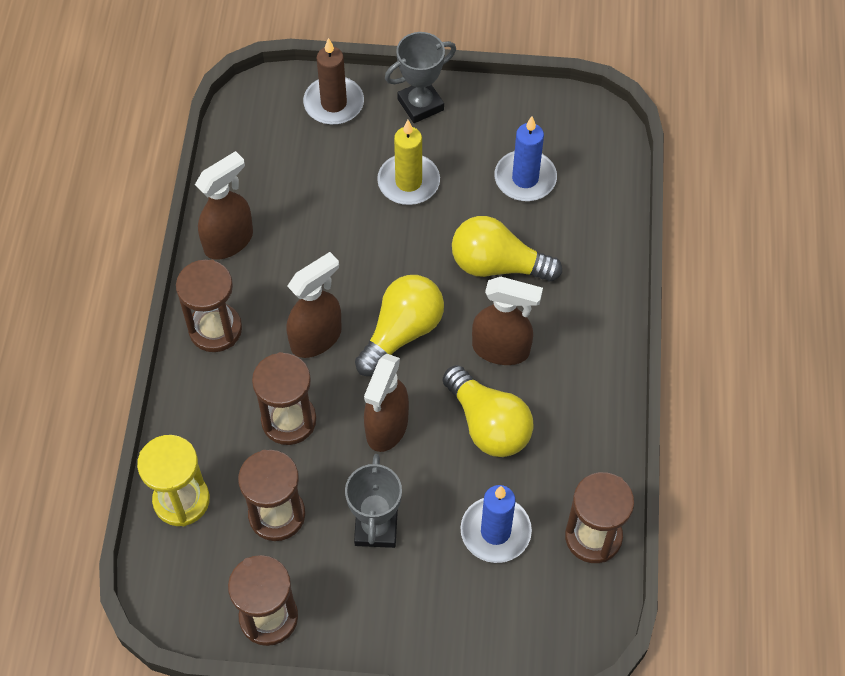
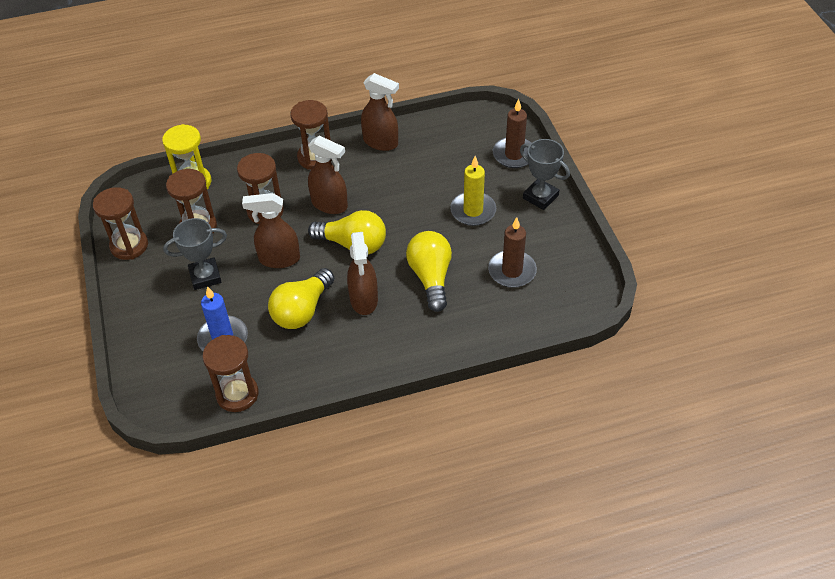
camera: 70 degrees right, 10 degrees down
blue candle [495,116,557,201] -> brown candle [488,217,537,288]

